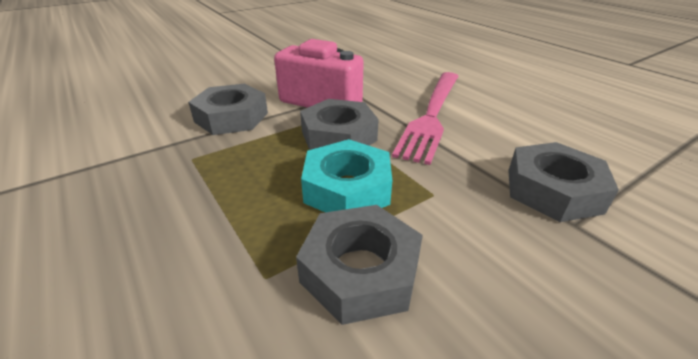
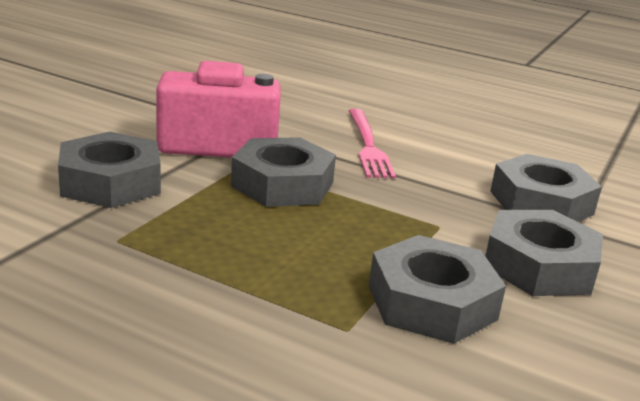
camera: 30 degrees left, 10 degrees down
turquoise nut [301,139,392,212] -> none
pink fork [392,72,458,165] -> pink fork [349,109,396,179], size x0.65
none -> grey nut [485,210,603,296]

